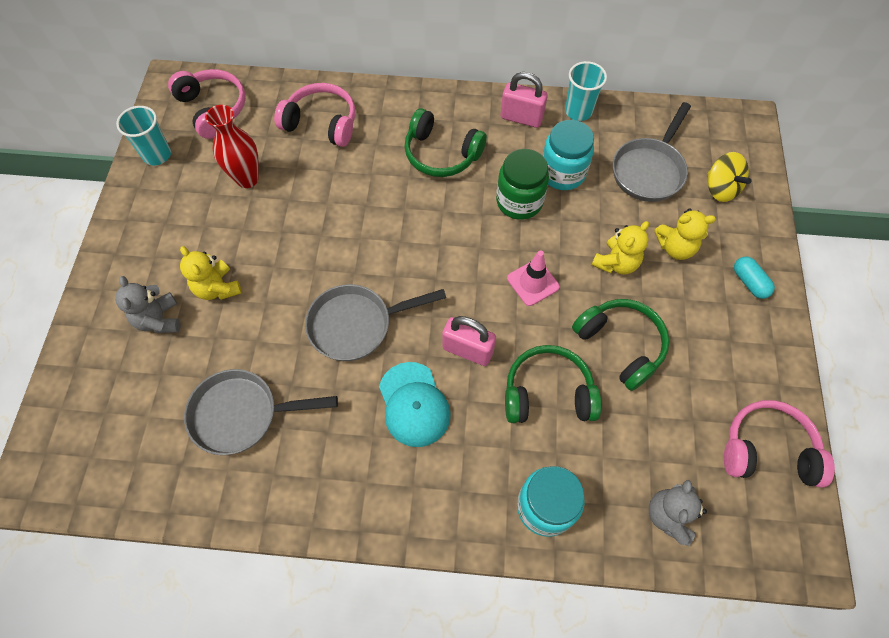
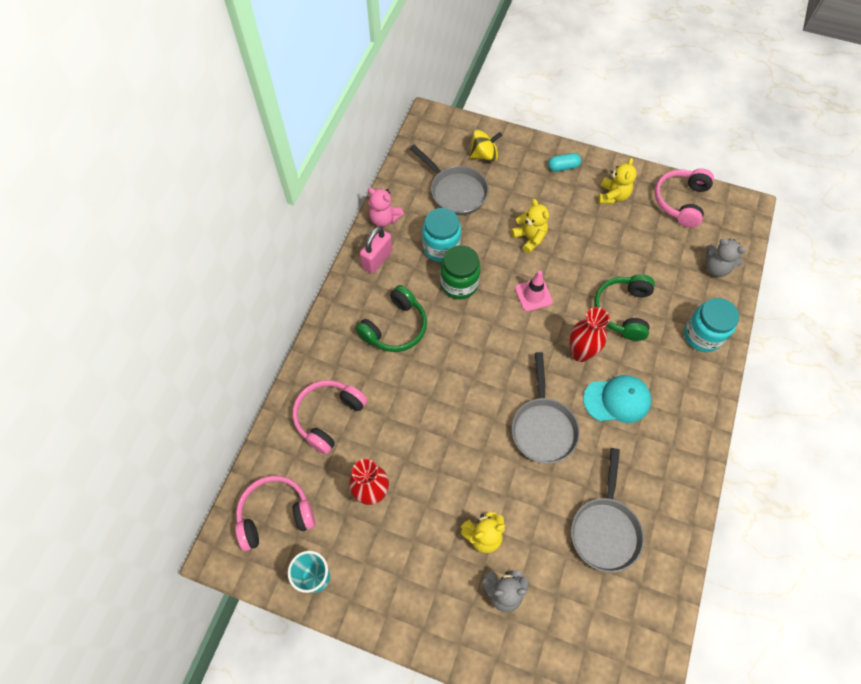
camera: 75 degrees left, 0 degrees up
pink padlock [442,316,496,366] -> red vase [569,307,610,362]
turquoise cup [565,61,607,121] -> pink teddy bear [368,188,404,227]
green headphones [572,299,669,391] -> none
yellow teddy bear [654,208,716,260] -> yellow teddy bear moved to [598,158,637,204]

